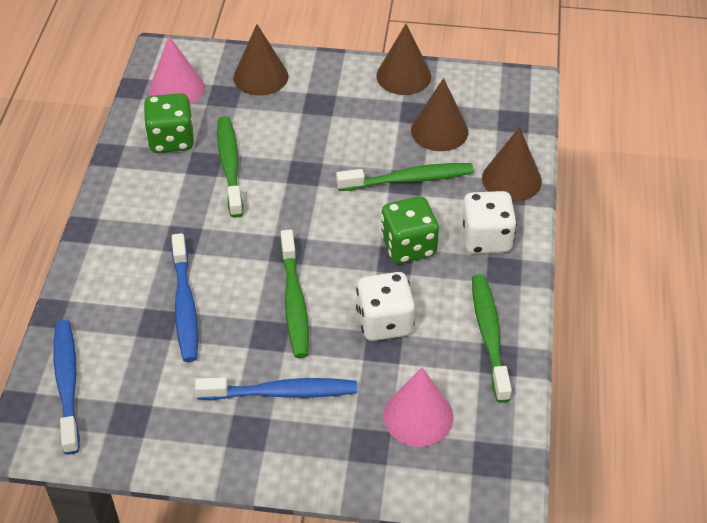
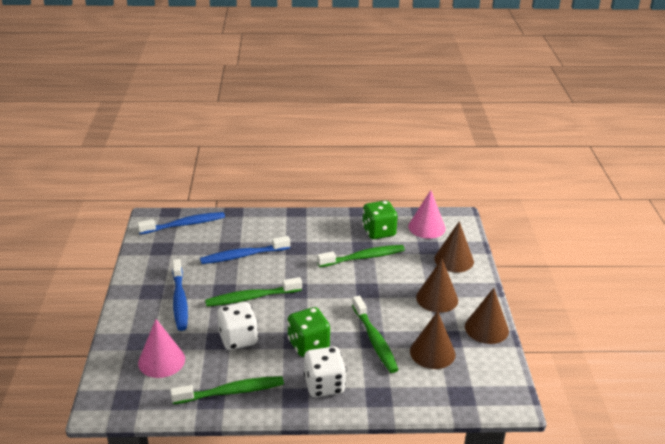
camera: 80 degrees right, 15 degrees down
brown cone [482,127,542,202] -> brown cone moved to [416,259,458,313]

